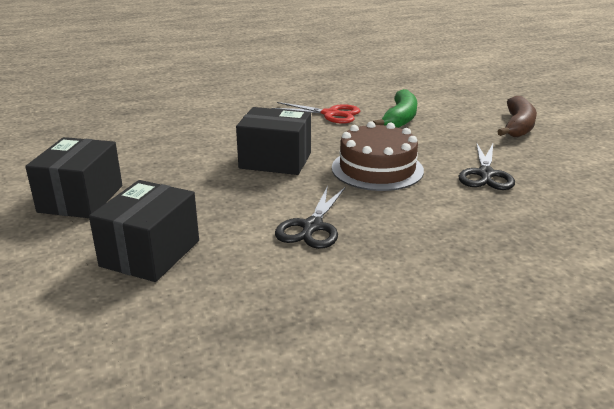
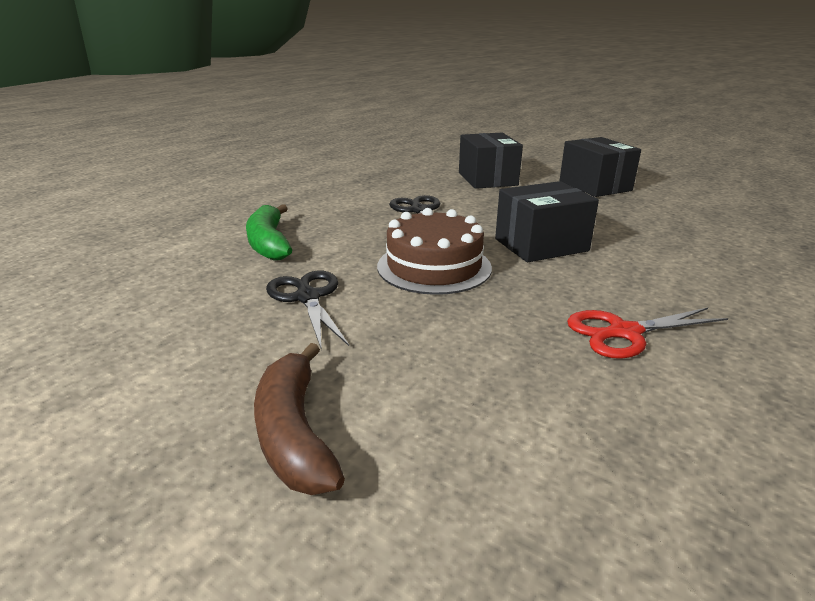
camera: 145 degrees right, 0 degrees up
green banana [373,89,417,128] -> green banana moved to [246,204,292,261]

